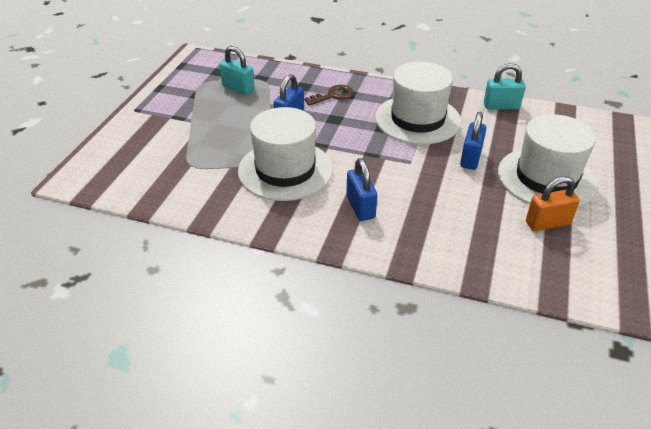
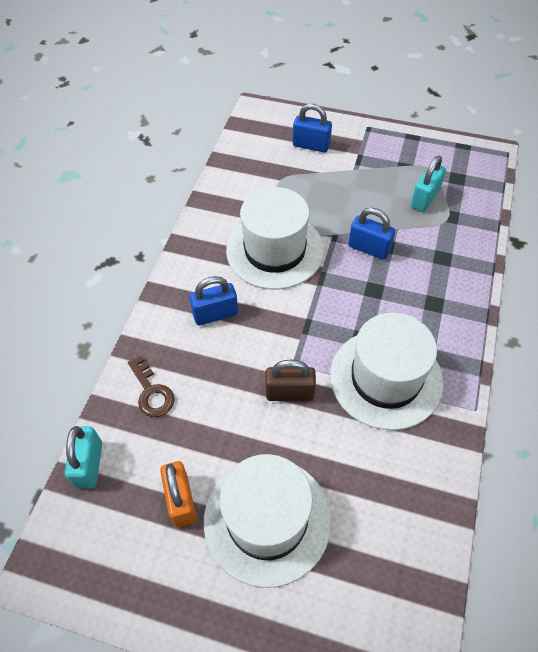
camera: 90 degrees right, 15 degrees up
brown key [304,85,354,106] -> brown key moved to [128,356,175,417]
blue padlock [460,112,486,170] -> blue padlock moved to [293,104,332,153]
turquoise padlock [484,63,525,109] -> turquoise padlock moved to [65,426,102,489]
none -> brown padlock [265,360,316,401]

